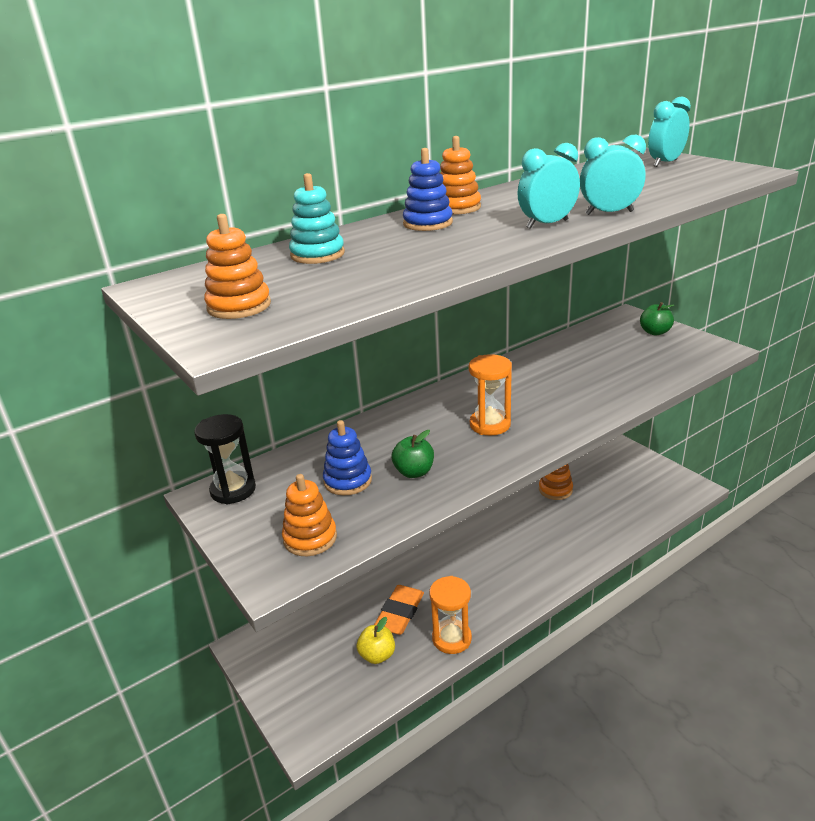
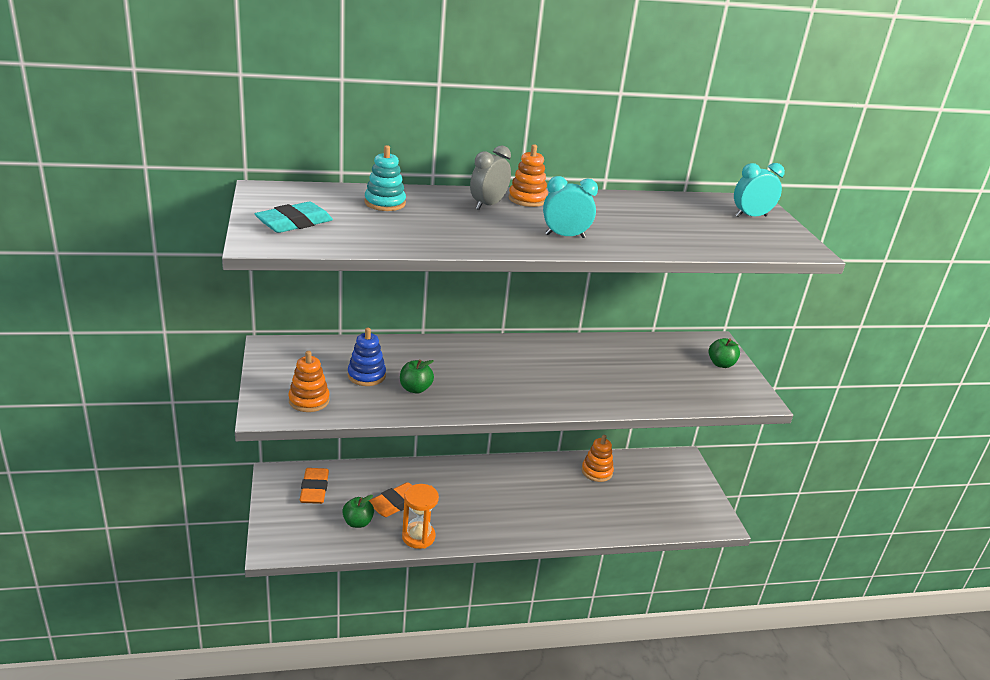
camera: 20 degrees right, 0 degrees up
black hourglass [194,414,256,505] -> none
orange stacking toy [204,214,271,319] -> turquoise eraser [255,202,333,233]
yellow apple [357,617,395,664] -> green apple [342,495,374,528]
blue stacking toy [403,148,453,231] -> grey clock [470,145,511,210]
orange hourglass [469,354,512,435] -> none
turquoise clock [580,135,646,215] -> none
none -> orange eraser [300,468,329,504]

